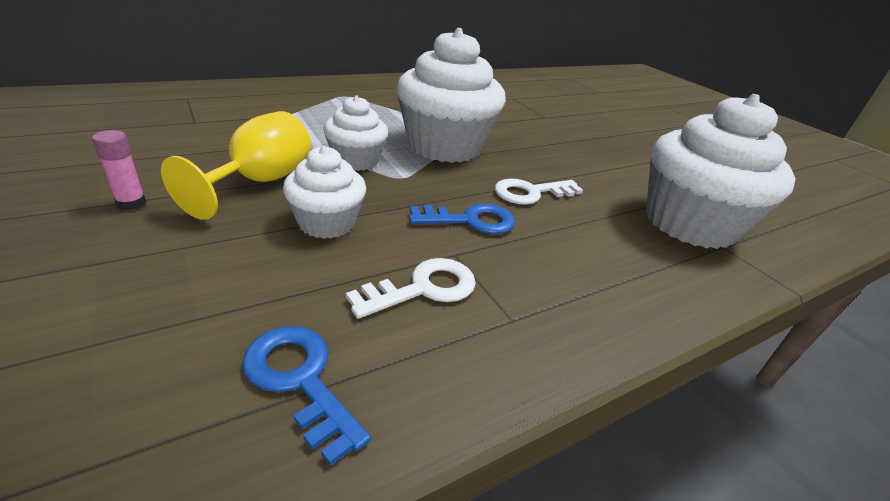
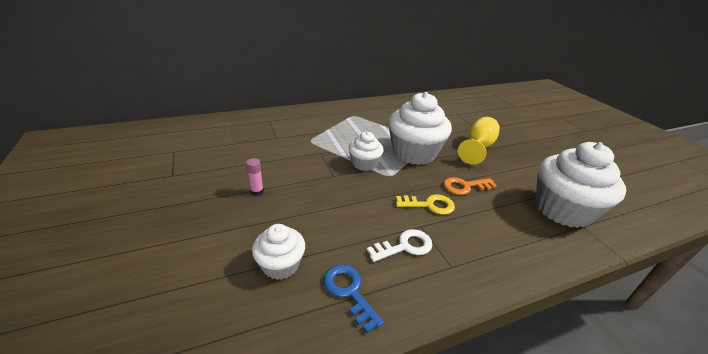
camera: 10 degrees right, 0 degrees up
yellow goblet [161,111,311,220] -> yellow goblet moved to [458,117,500,165]
white cupcake [283,146,366,239] -> white cupcake moved to [252,224,305,280]
blue key [409,203,515,234] -> yellow key [396,195,455,215]
white key [495,179,583,205] -> orange key [444,177,497,195]

